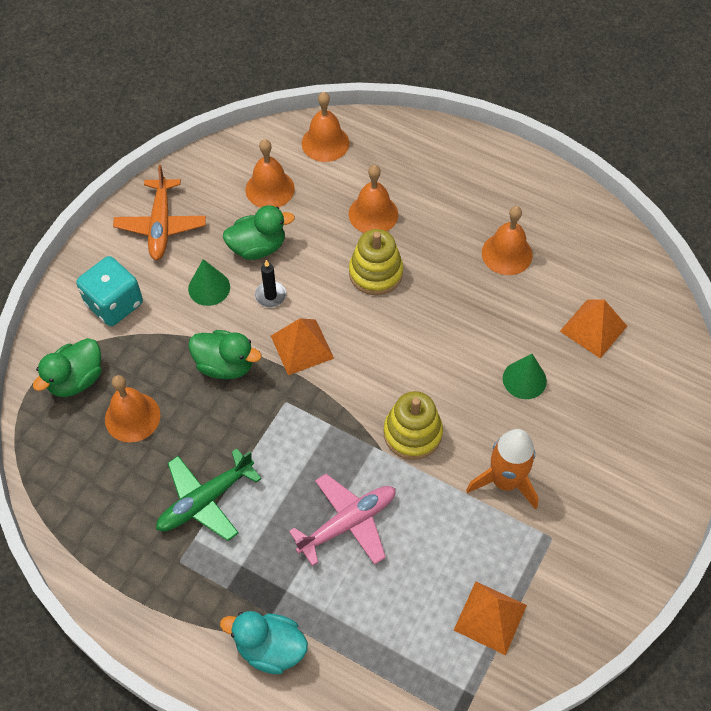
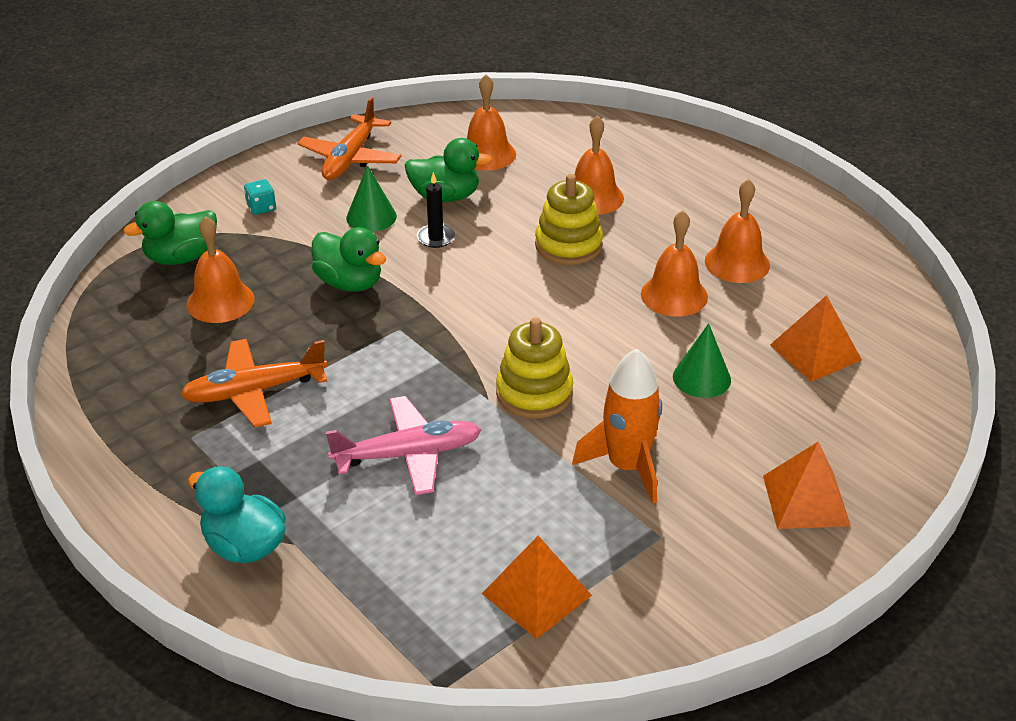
camera: 20 degrees right, 20 degrees down
turquoise dice [77,256,143,326] -> turquoise dice [244,179,276,215], size x0.47
green plane [156,448,262,541] -> orange plane [180,339,328,427]
orange pyramid [271,318,334,375] -> orange pyramid moved to [763,442,851,529]
orange bell [302,92,349,162] -> orange bell moved to [641,210,708,317]

